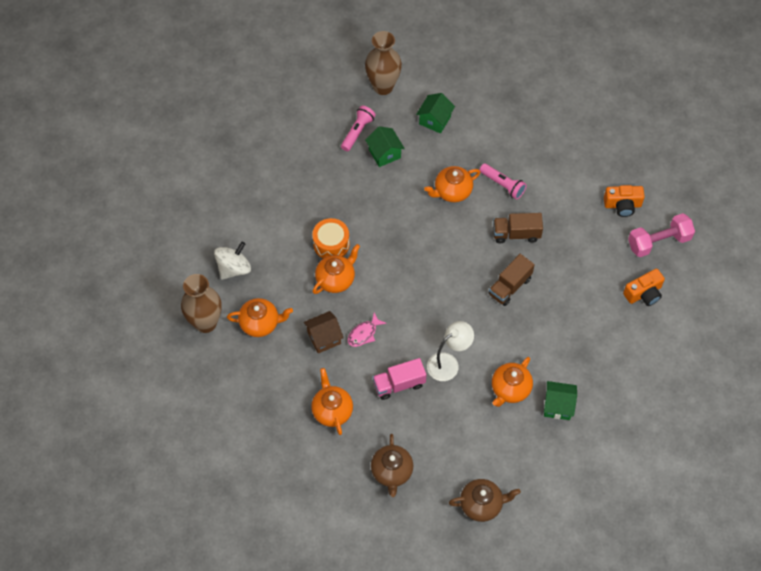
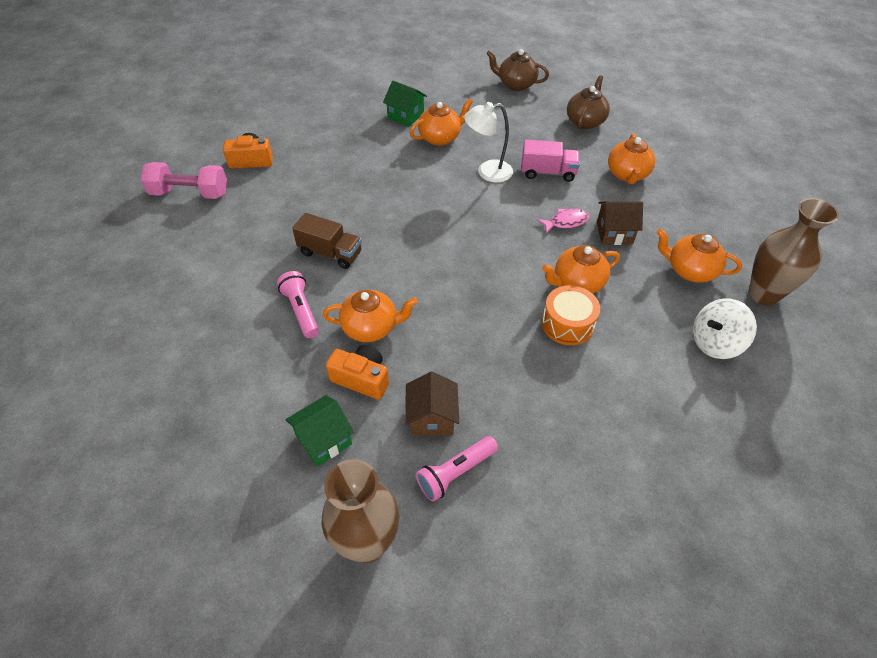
camera: 155 degrees left, 10 degrees down
green house [365,126,405,167] -> brown house [405,371,459,436]
brown truck [488,254,535,306] -> none
orange camera [604,185,645,217] -> orange camera moved to [326,345,389,400]

